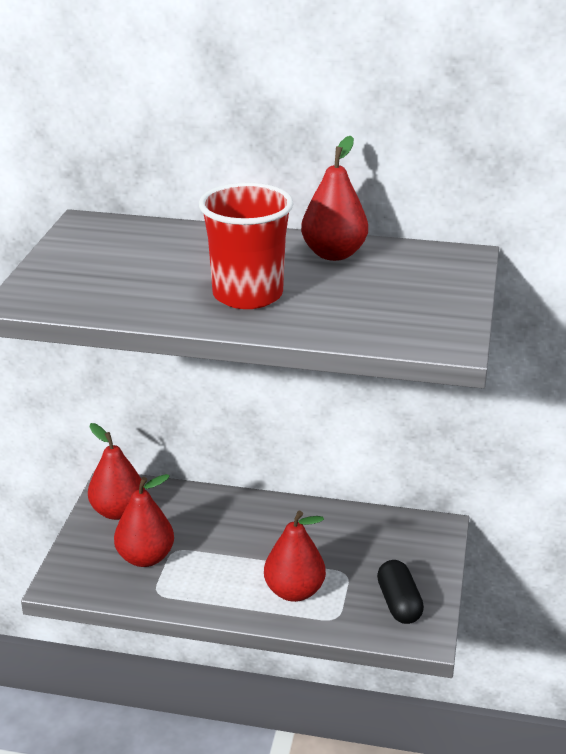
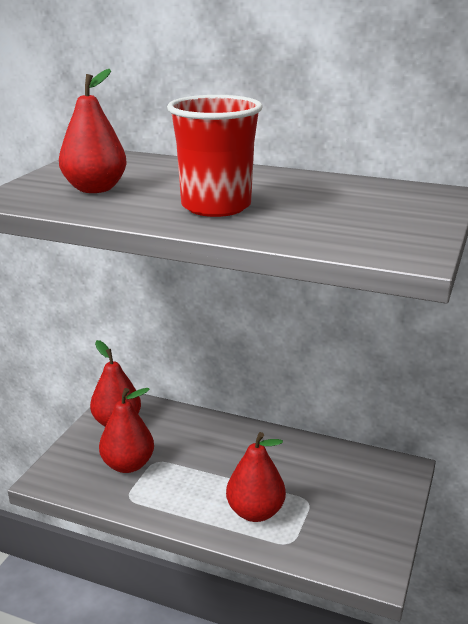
camera: 10 degrees right, 5 degrees down
red pear [301,136,368,261] -> red pear moved to [59,69,127,193]
black capsule [377,560,424,624] -> none

